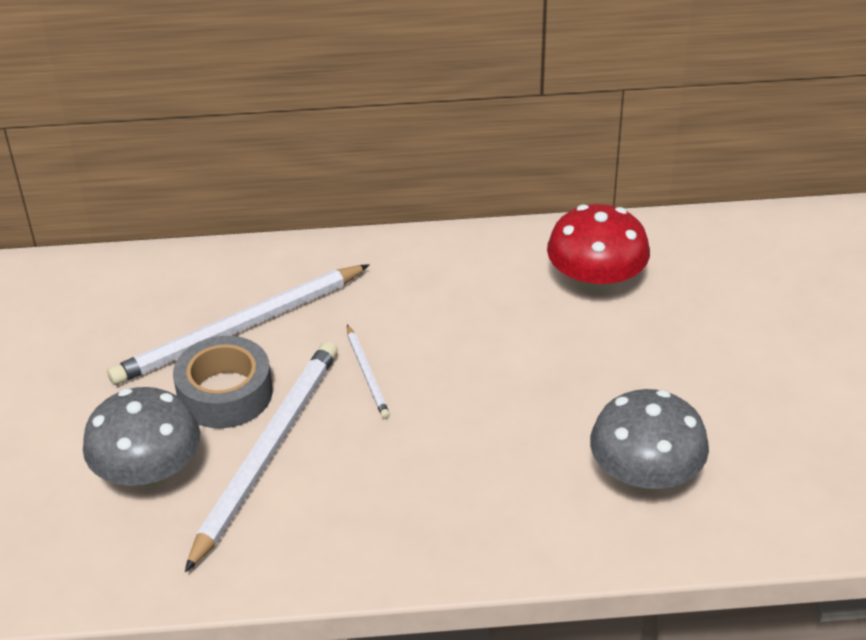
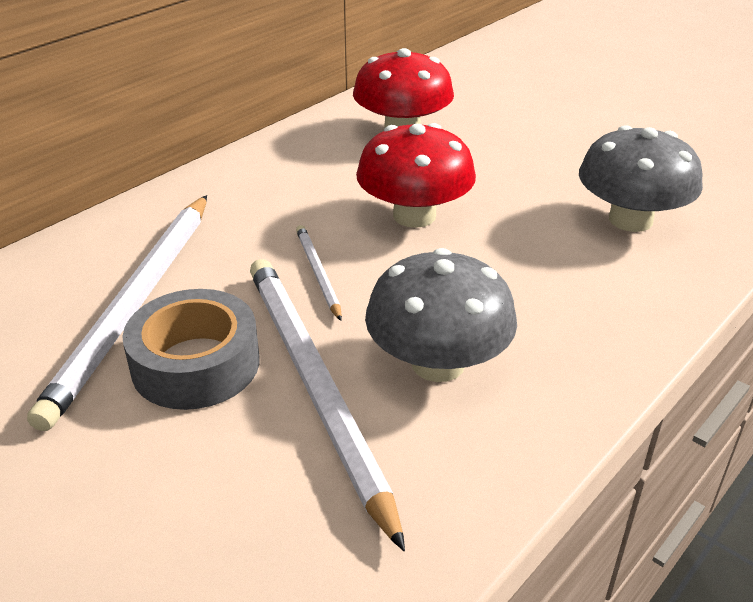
camera: 45 degrees left, 5 degrees down
grey mushroom [83,387,200,489] -> grey mushroom moved to [365,248,517,382]
white pencil [347,325,390,419] -> white pencil turned 135 degrees counterclockwise [296,225,342,321]
none -> red mushroom [356,123,476,228]

